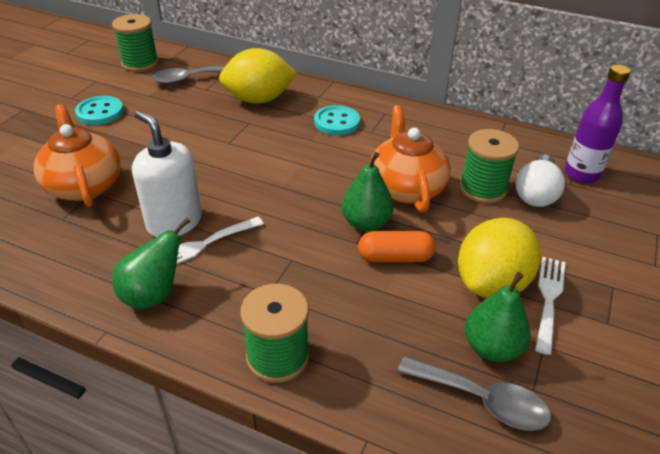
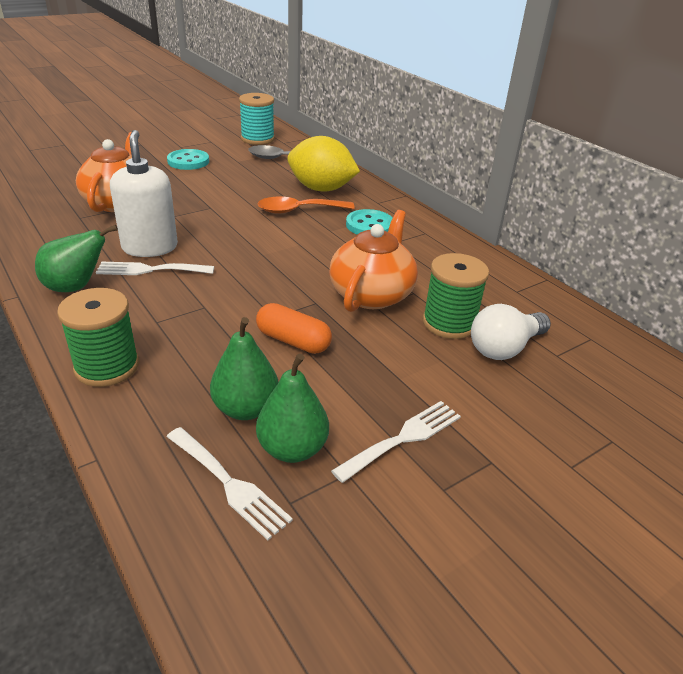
camera: 30 degrees right, 5 degrees down
green spool [112,14,159,72] -> turquoise spool [239,93,275,145]
green pear [342,152,394,231] -> green pear moved to [210,317,279,420]
grey spoon [397,356,551,431] -> white fork [167,427,293,540]
yellow lemon [458,218,541,298] -> none
purple bottle [564,65,631,183] -> none
none -> orange spoon [257,196,355,214]

